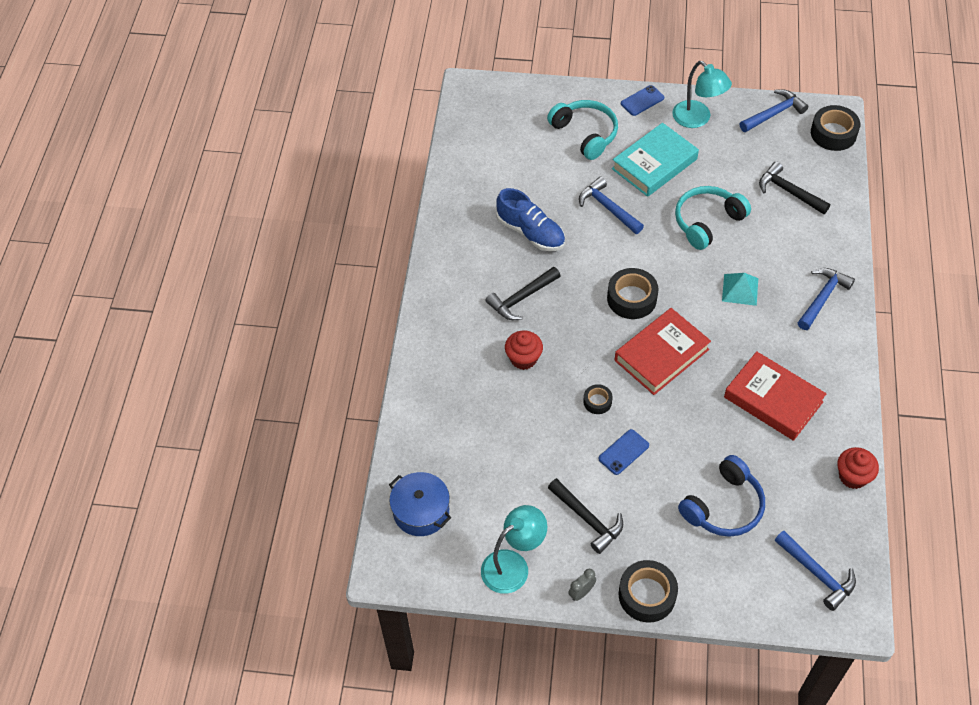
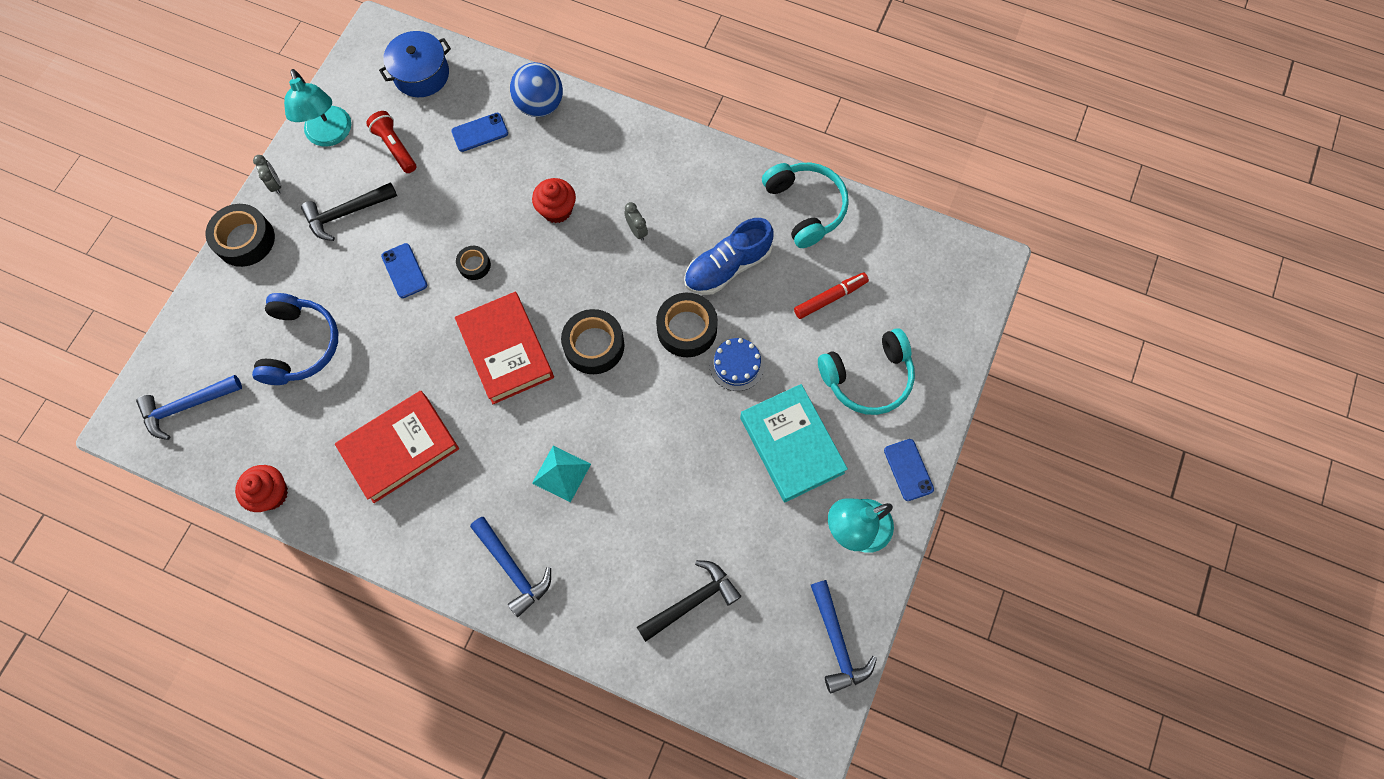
camera: 105 degrees right, 15 degrees up
black hammer [485,267,560,320] -> grey clock [624,202,648,241]
blue hammer [579,177,644,234] -> blue cake [709,338,765,391]
turquoise headphones [675,186,751,250] -> turquoise headphones moved to [762,163,849,248]
blue headphones [678,455,765,537] -> blue headphones turned 150 degrees counterclockwise [252,293,338,385]
black tape [811,105,860,151] -> black tape moved to [656,293,718,357]
none -> red flashlight [366,111,416,173]
none -> blue phone [452,113,508,152]
none -> blue ball [510,62,563,117]
none -> red marker [794,272,869,319]

